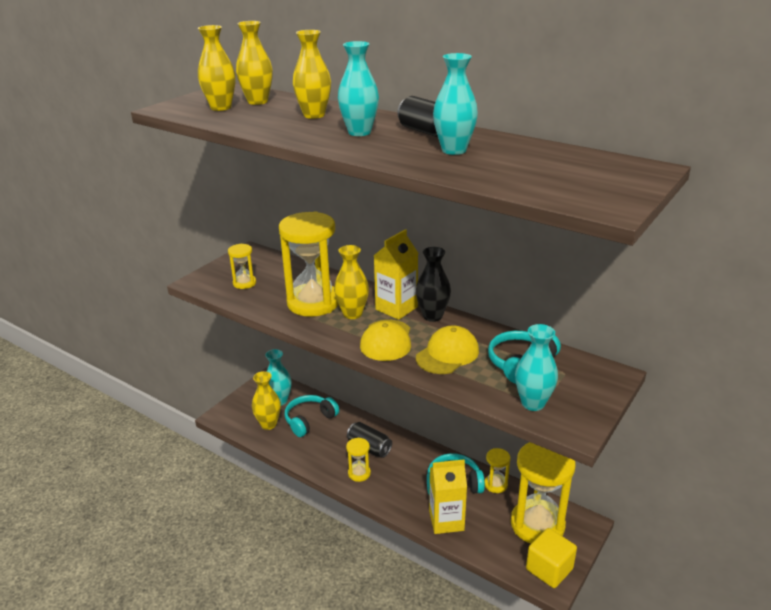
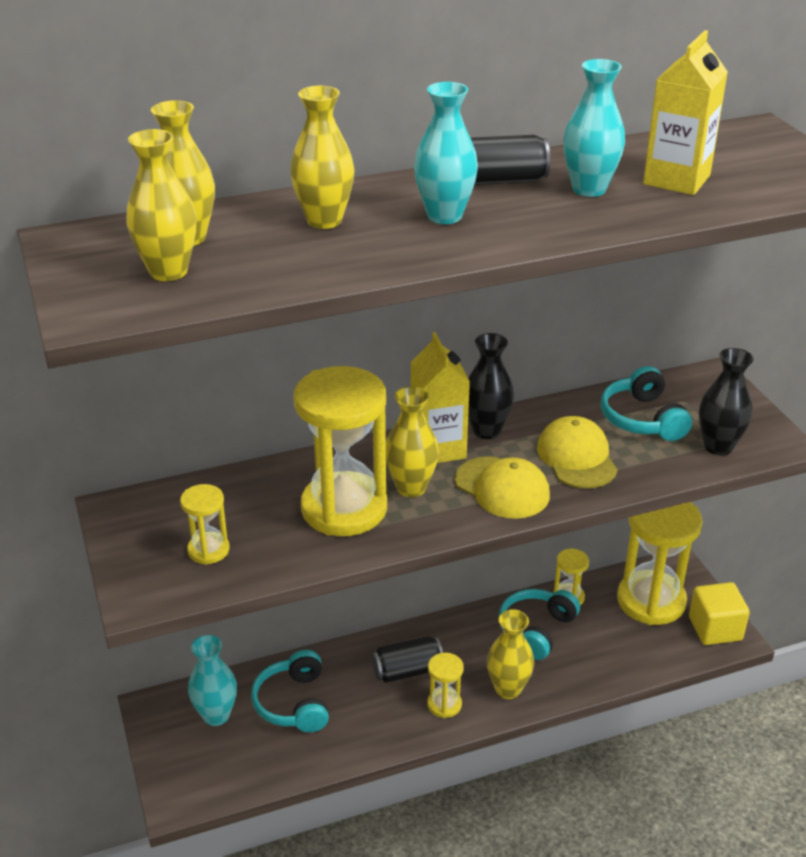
camera: 55 degrees left, 5 degrees up
yellow vase [252,371,281,430] -> yellow vase moved to [487,609,534,699]
yellow carton [429,460,467,534] -> yellow carton moved to [643,30,728,195]
turquoise vase [515,324,558,411] -> black vase [699,348,754,456]

